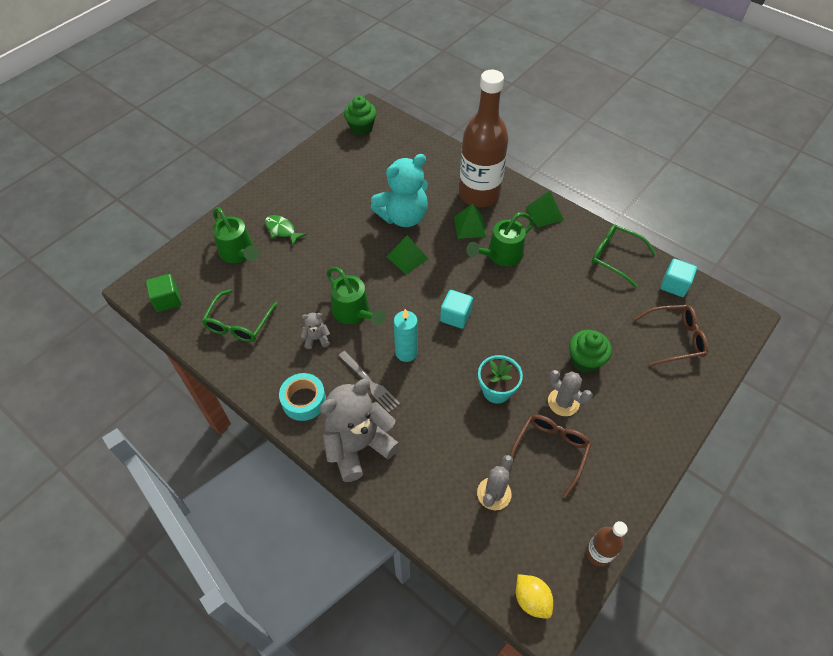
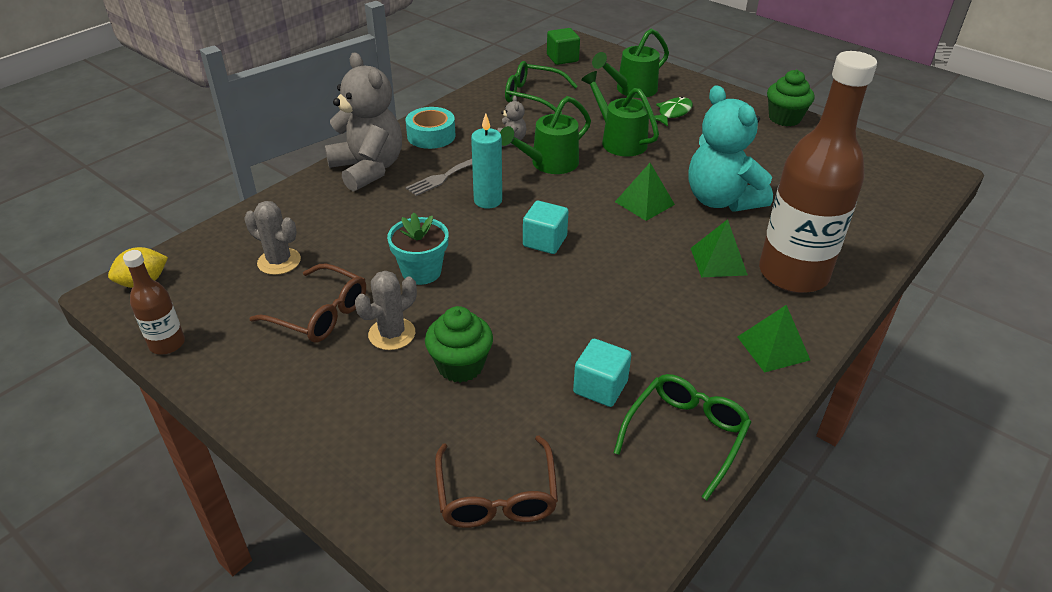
camera: 90 degrees right, 15 degrees down
green cupcake [344,96,377,135] -> green cupcake moved to [767,70,814,126]
green watering can [466,212,534,266] -> green watering can moved to [581,71,659,157]
turquoise cube [660,259,697,297] -> turquoise cube moved to [573,339,631,407]

